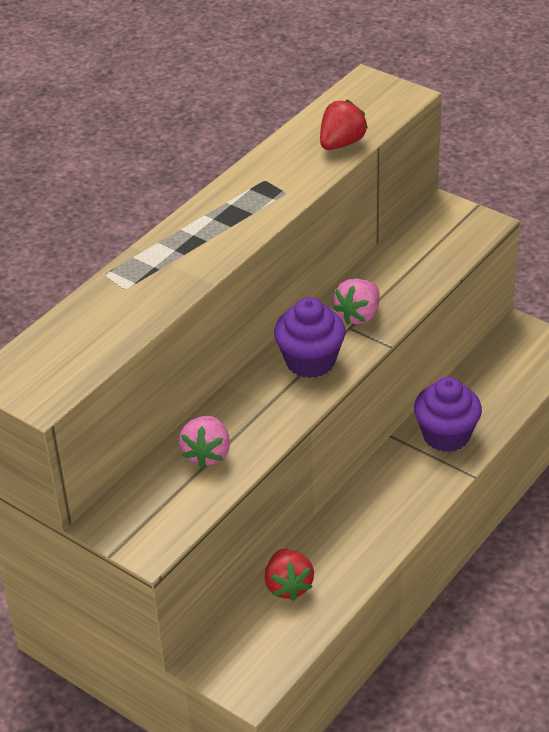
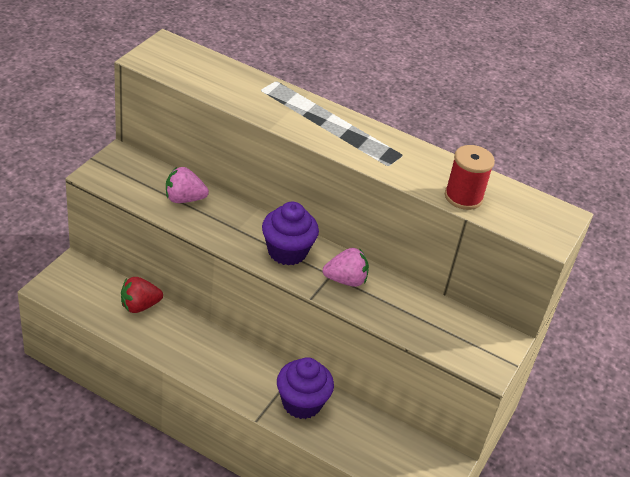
camera: 75 degrees right, 0 degrees up
red strawberry [320,100,368,150] -> red spool [445,145,495,210]
pink strawberry [333,279,380,325] -> pink strawberry turned 150 degrees clockwise [322,248,369,287]

